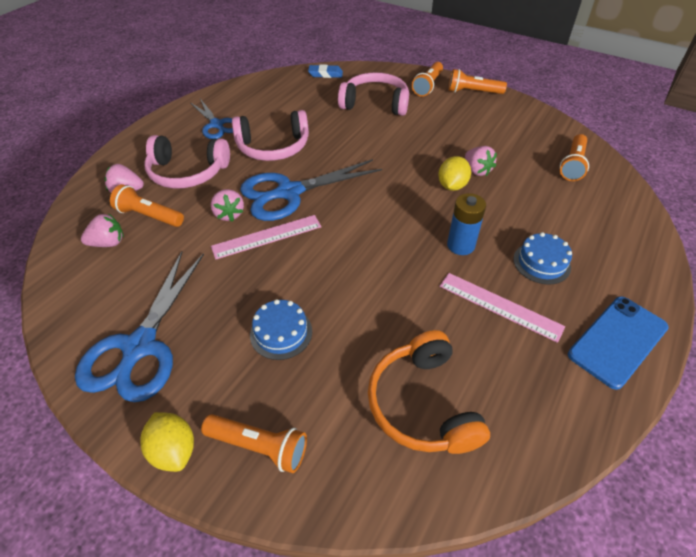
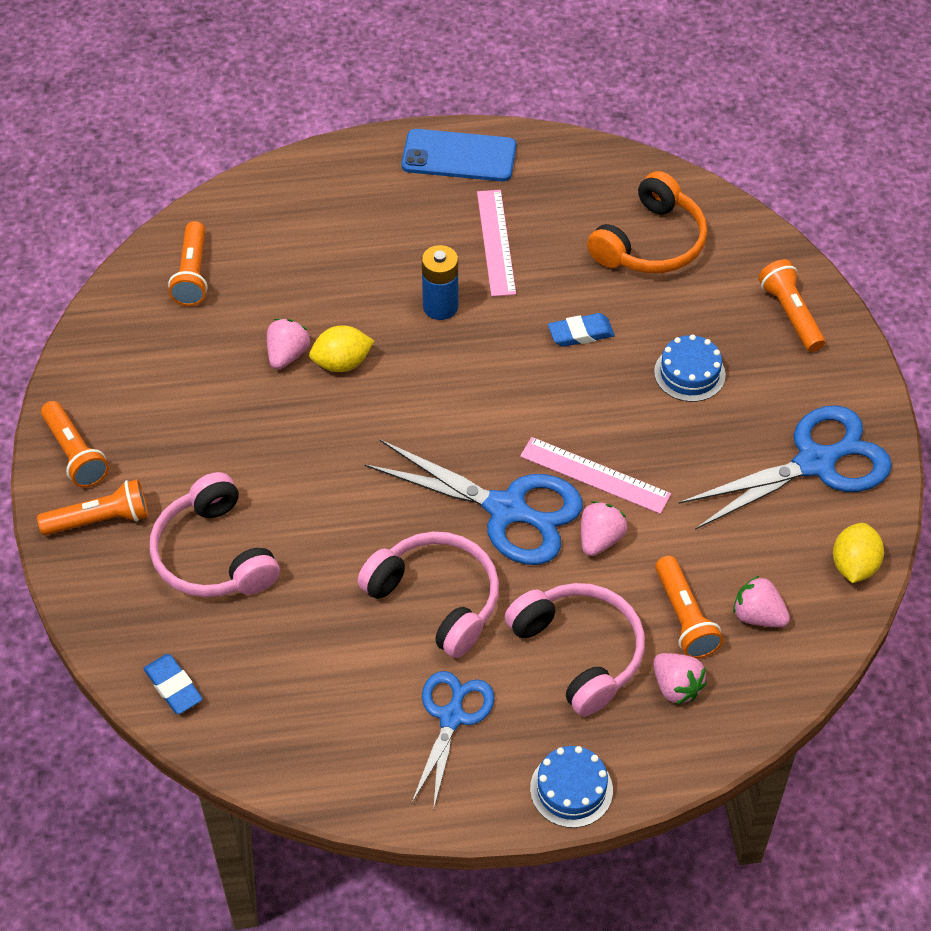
camera: 130 degrees left, 5 degrees up
yellow lemon [140,412,194,472] -> yellow lemon moved to [833,523,884,583]
blue cake [513,232,572,284] -> blue cake moved to [530,746,613,828]
orange flashlight [560,134,589,181] -> orange flashlight turned 105 degrees clockwise [168,221,208,306]
none -> blue eraser [548,313,615,347]

